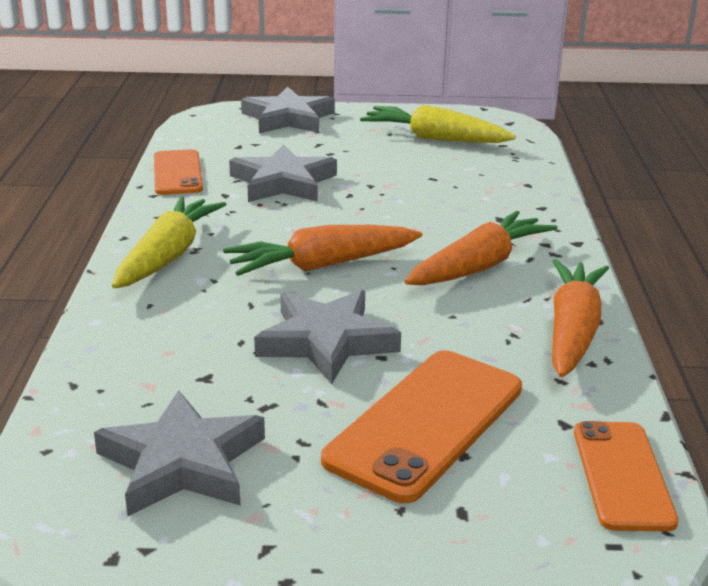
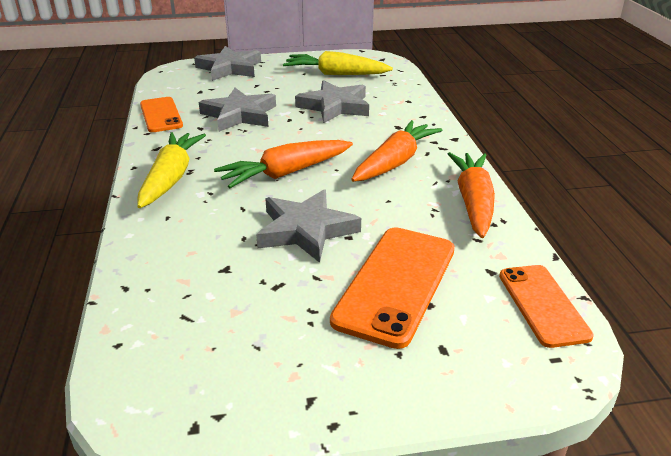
camera: 10 degrees left, 5 degrees up
grey star [94,390,265,516] -> grey star moved to [295,80,369,123]

